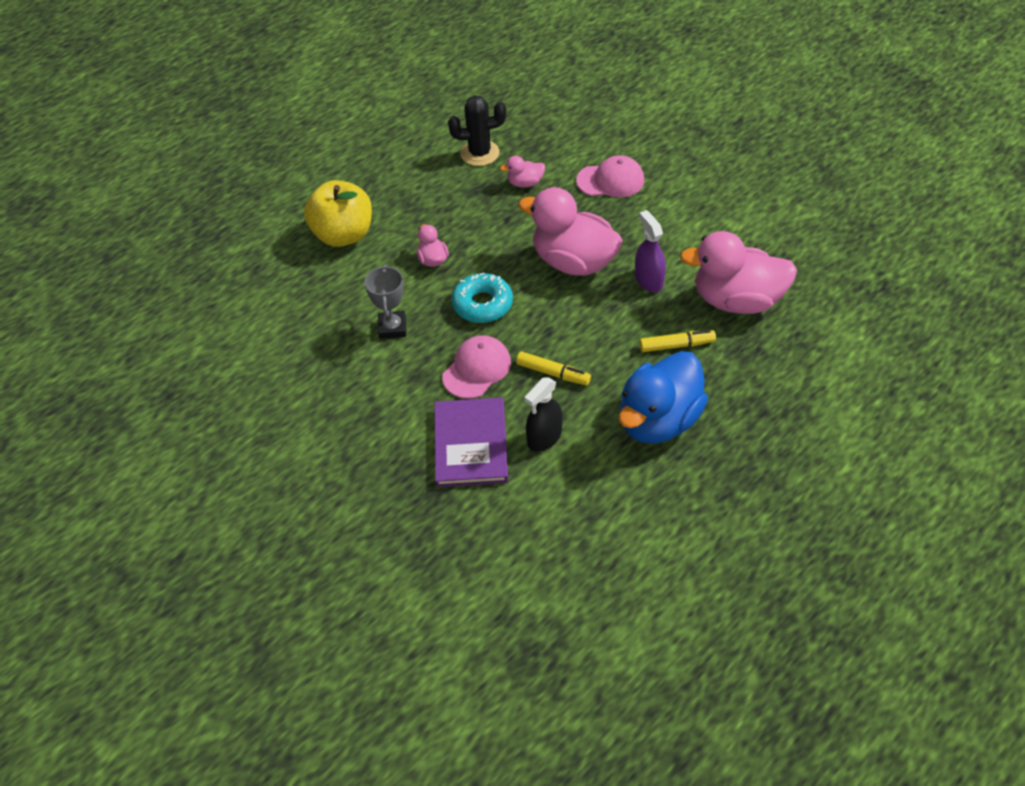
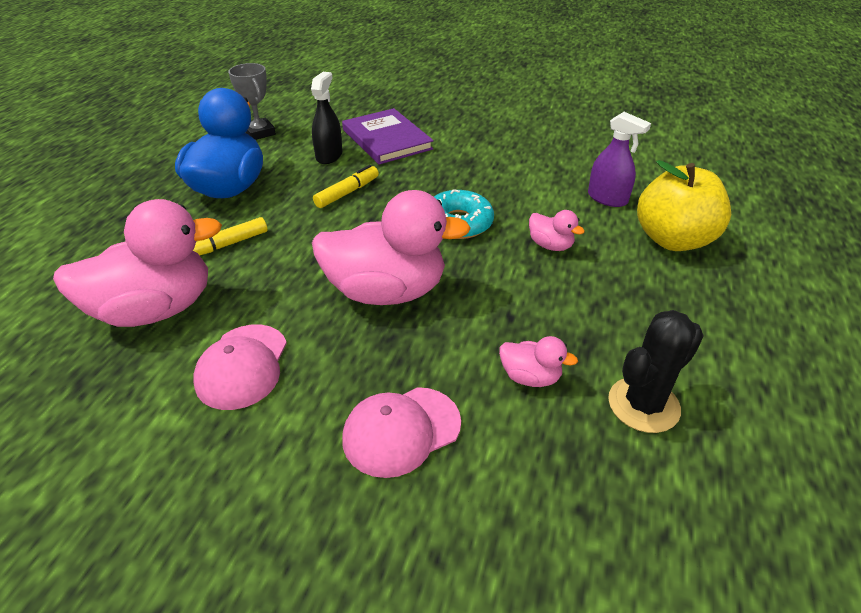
camera: 150 degrees right, 10 degrees down
grey trophy [364,265,406,339] -> grey trophy moved to [228,63,276,140]
pink cap [442,335,511,399] -> pink cap moved to [193,325,287,410]
pink duck [500,156,545,188] -> pink duck turned 60 degrees clockwise [499,336,578,387]
yellow marker [516,351,591,385] -> yellow marker turned 135 degrees clockwise [313,165,379,208]
purple spray bottle [635,210,666,292] -> purple spray bottle moved to [588,112,651,207]

